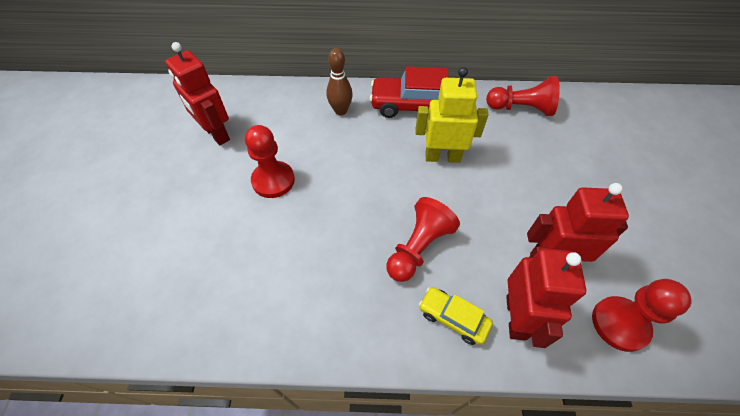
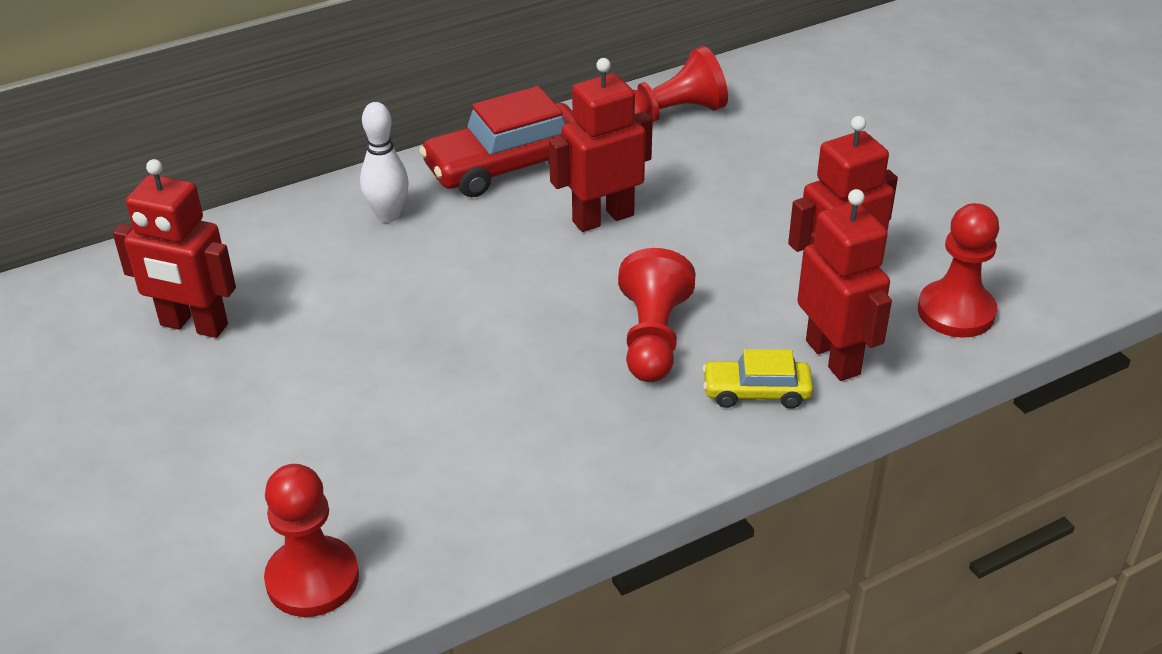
camera: 30 degrees left, 15 degrees down
red pawn [245,125,295,198] -> red pawn moved to [264,464,359,617]
brown bowling pin [326,48,353,115] -> white bowling pin [360,102,409,223]
yellow robot [415,67,488,163] -> red robot [549,58,653,232]

